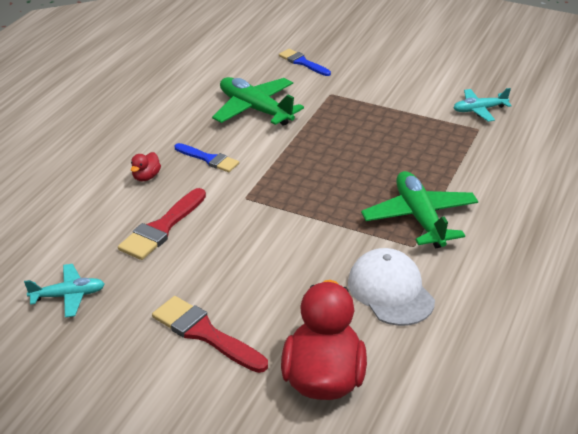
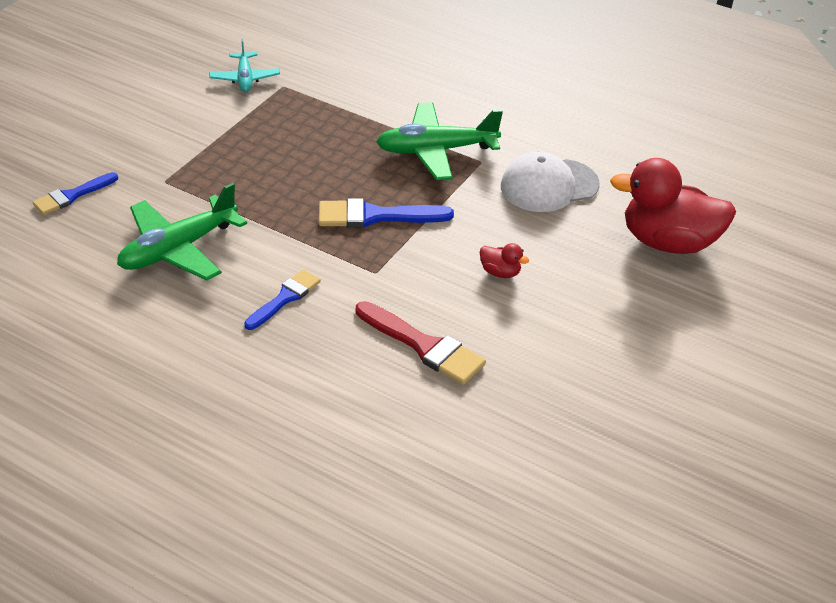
camera: 85 degrees left, 5 degrees up
turquoise plane [24,264,105,318] -> none
red duck [131,152,161,181] -> red duck moved to [479,243,529,278]
red brush [152,296,268,373] -> none
none -> blue brush [319,198,454,228]

